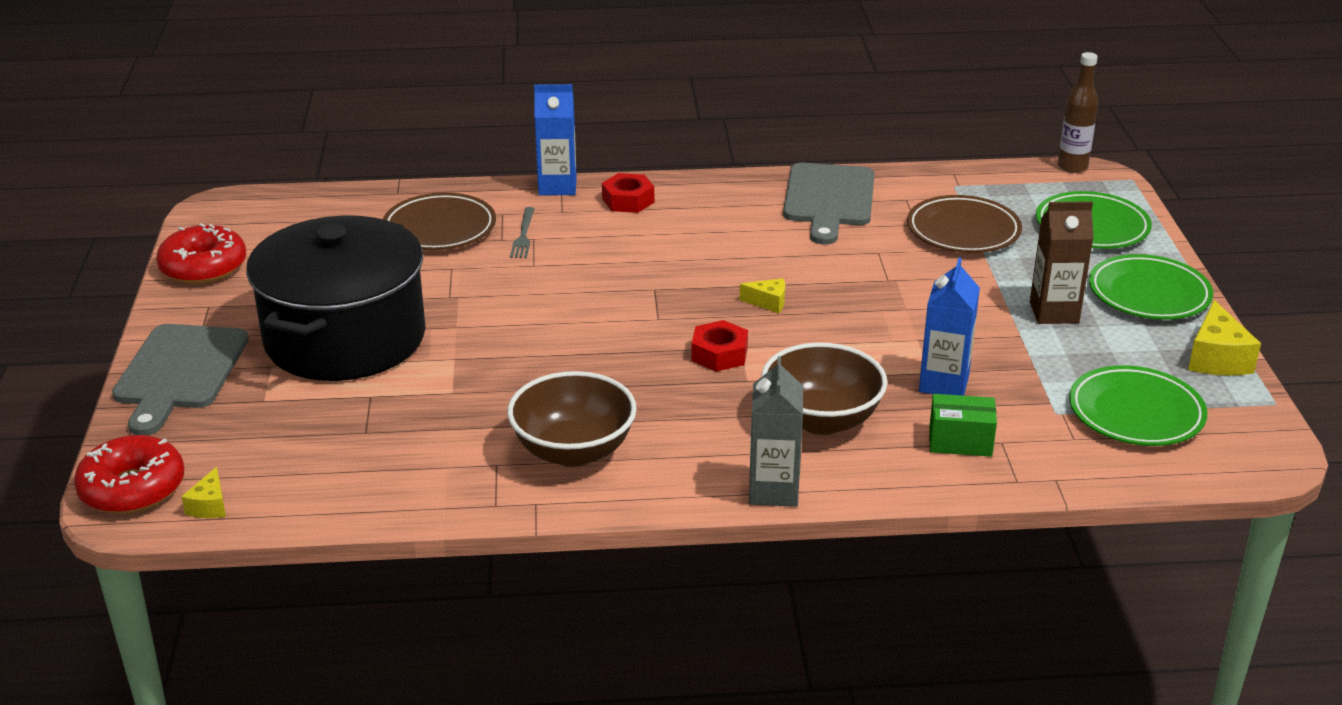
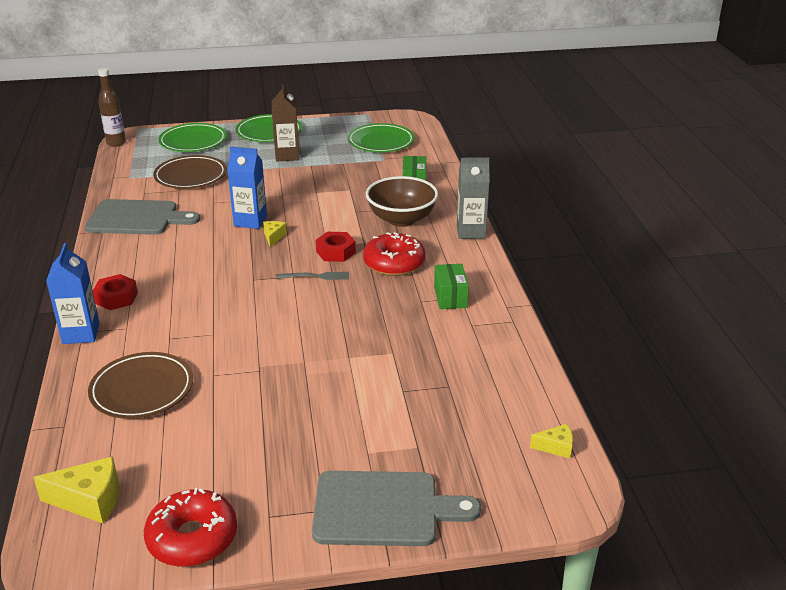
camera: 95 degrees left, 0 degrees up
red donut [74,435,184,514] -> red donut moved to [363,232,426,276]
black pot [246,215,426,381] -> none
brown bowl [507,371,637,467] -> green box [434,264,469,309]
grey fork [510,207,535,258] -> grey fork moved to [276,272,349,280]
blue carton [919,258,980,396] -> blue carton moved to [227,147,267,229]
yellow cheese [1188,300,1261,376] -> yellow cheese moved to [33,457,119,524]

